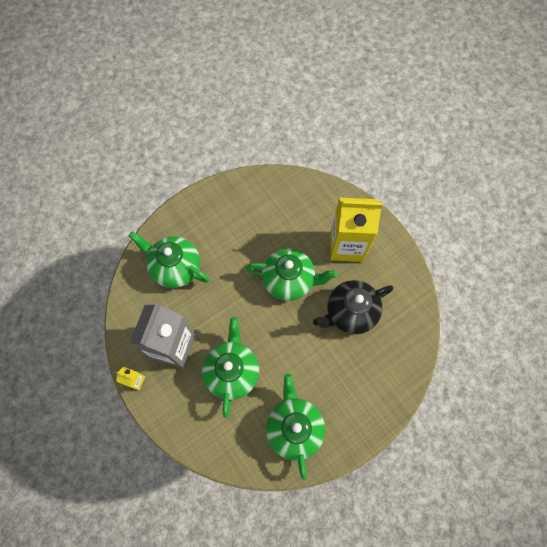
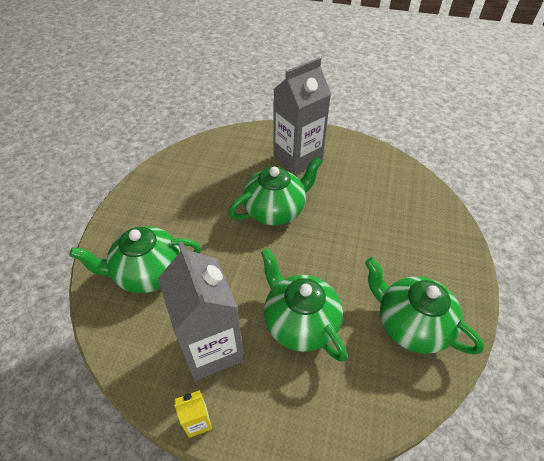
camera: 40 degrees left, 20 degrees down
black teapot [313,280,393,334] -> none
yellow carton [330,197,383,262] -> grey carton [273,57,331,175]

